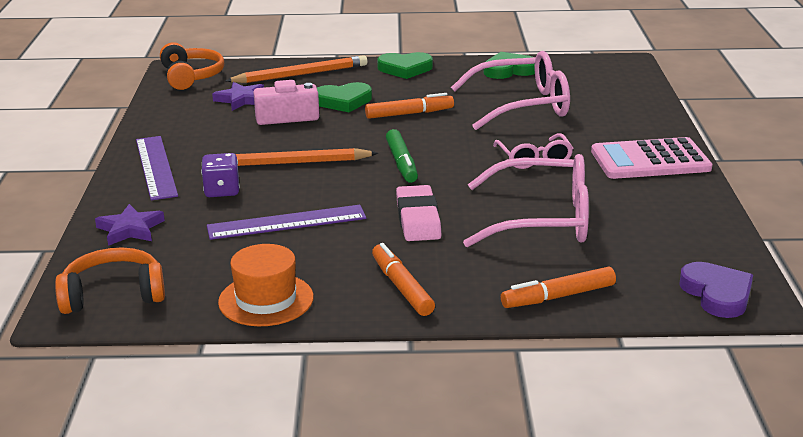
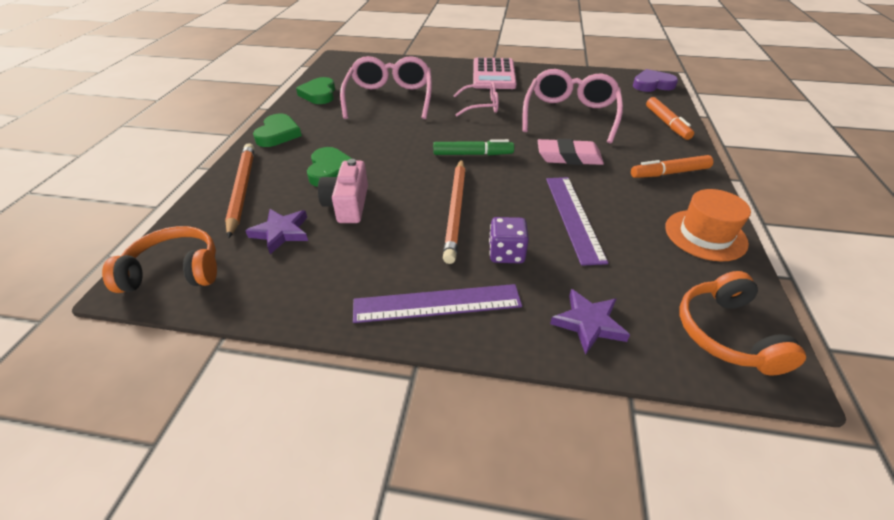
camera: 80 degrees left, 15 degrees up
orange marker [365,93,454,119] -> none

